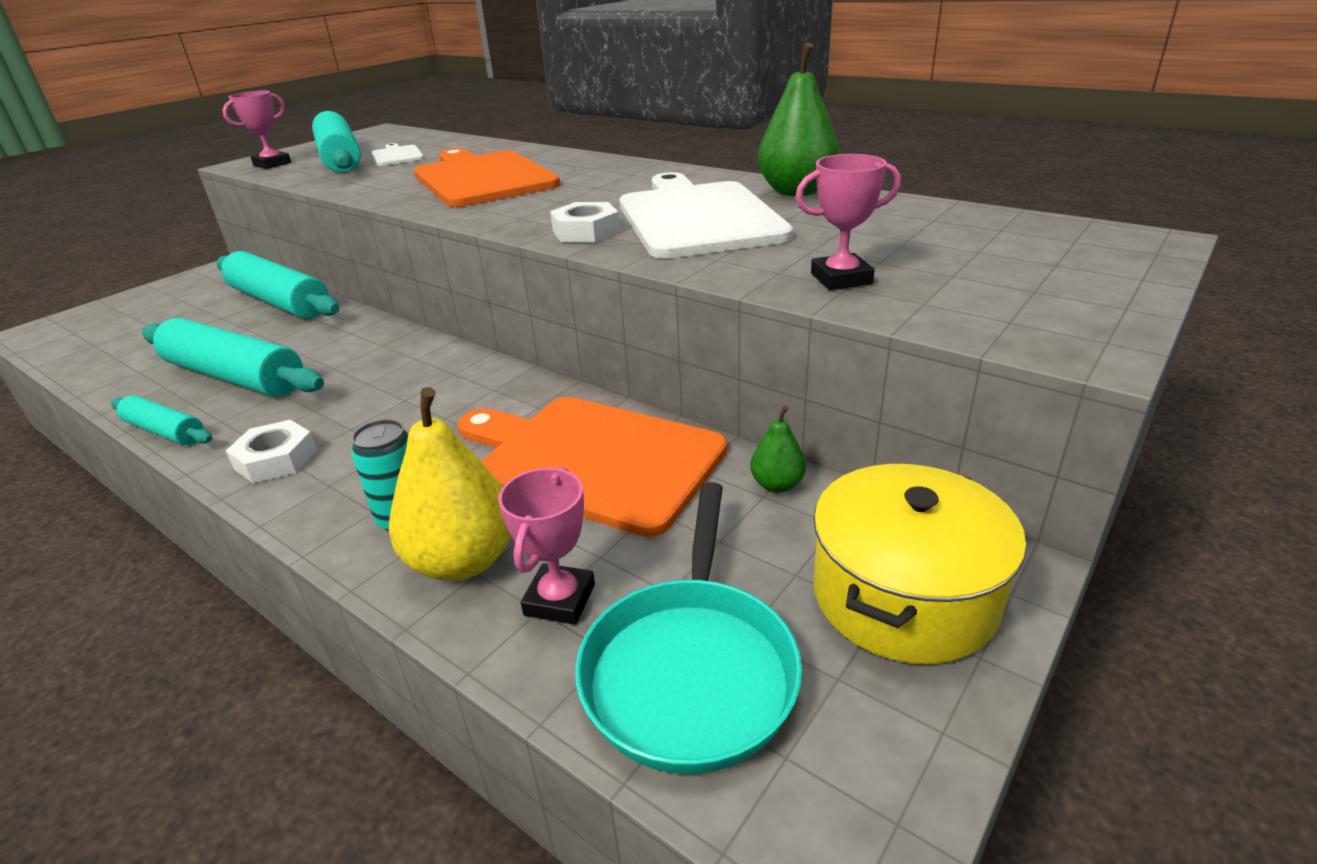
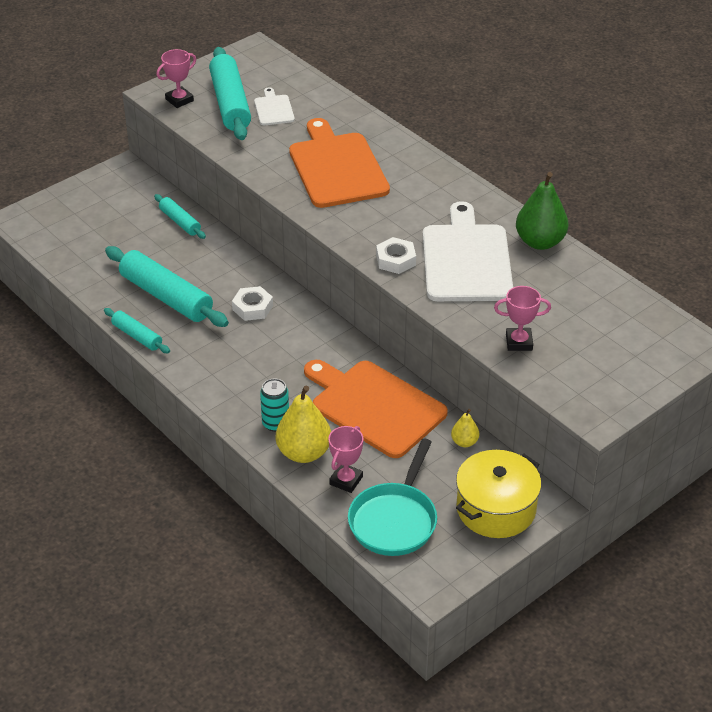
camera: 10 degrees right, 10 degrees up
turquoise rolling pin [217,251,339,319] -> turquoise rolling pin [154,194,206,239], size x0.53
white nut [226,420,317,483] -> white nut moved to [232,286,273,321]
green pear [750,406,806,493] -> yellow pear [451,409,479,447]

